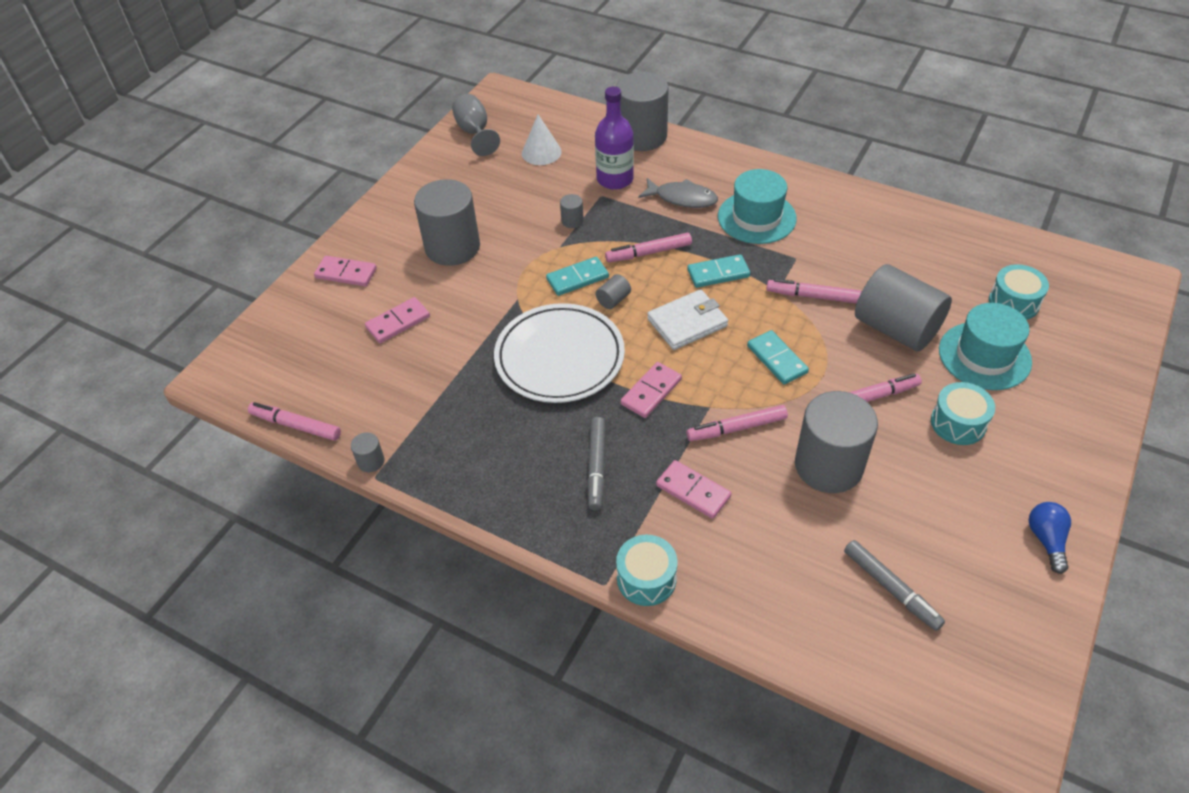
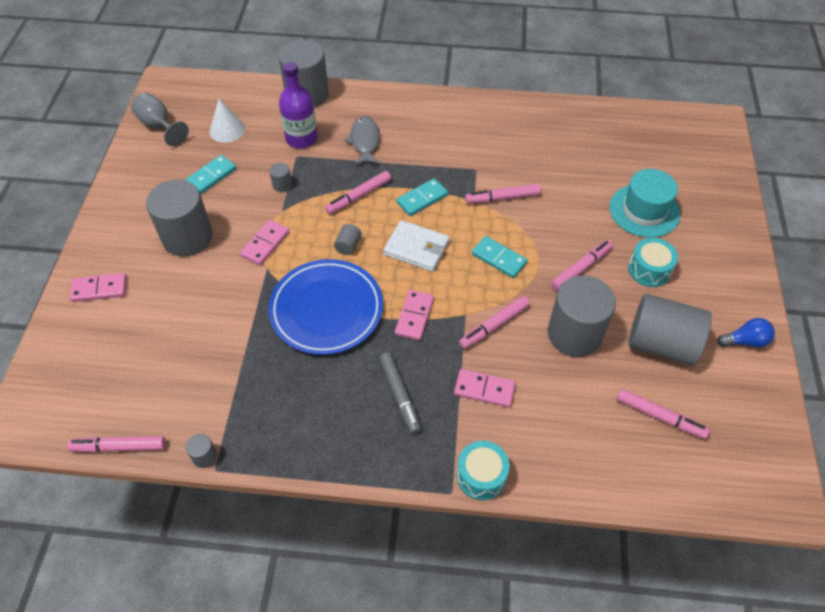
camera: 25 degrees left, 5 degrees up
pink domino [365,297,430,343] -> pink domino moved to [240,220,290,265]
white plate [494,303,625,403] -> blue plate [269,259,383,355]
turquoise domino [546,257,609,296] -> turquoise domino moved to [185,155,236,194]
grey fish [638,178,718,208] -> grey fish turned 90 degrees counterclockwise [344,116,380,165]
white wallet [647,289,728,350] -> white wallet turned 75 degrees clockwise [383,220,450,272]
turquoise hat [718,169,797,244] -> none
grey marker [844,540,945,631] -> pink marker [617,389,710,439]
grey cylinder [855,264,952,351] -> grey cylinder moved to [628,294,712,366]
turquoise drum [989,264,1049,320] -> none
blue light bulb [1029,502,1071,574] -> blue light bulb turned 105 degrees clockwise [717,318,775,347]

